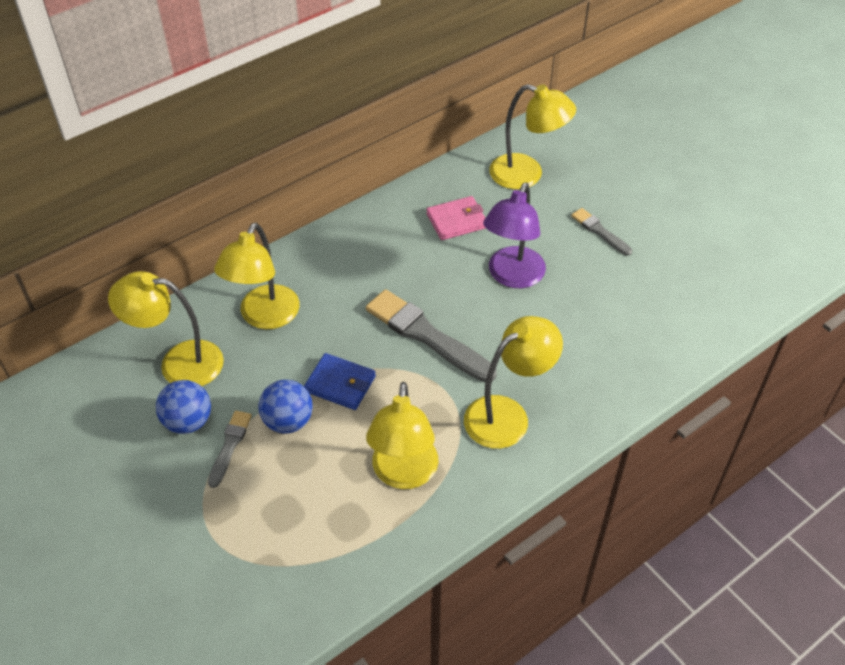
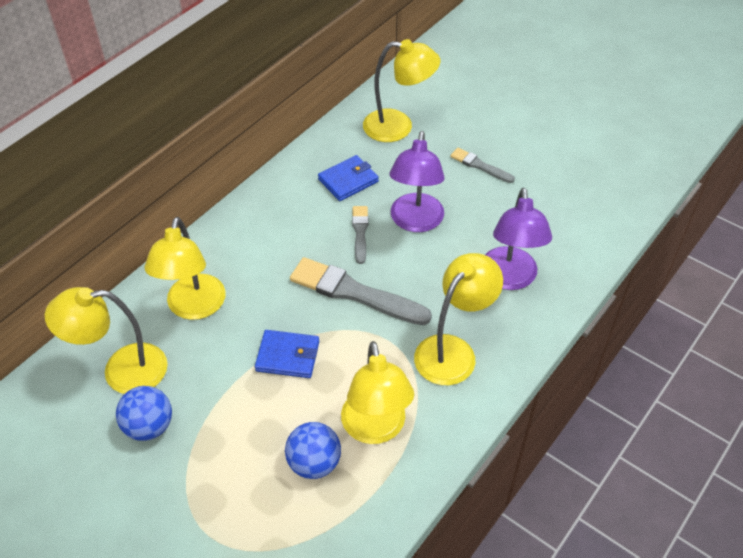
camera: 15 degrees left, 0 degrees up
grey brush [208,410,252,488] -> grey brush moved to [352,206,368,264]
blue ball [258,380,313,434] -> blue ball moved to [285,422,341,479]
pink wallet [426,196,486,240] -> blue wallet [318,155,379,201]
none -> purple lamp [485,188,552,290]

